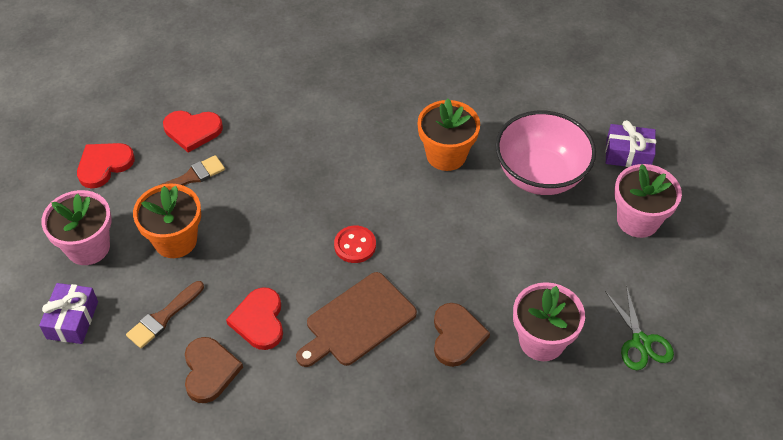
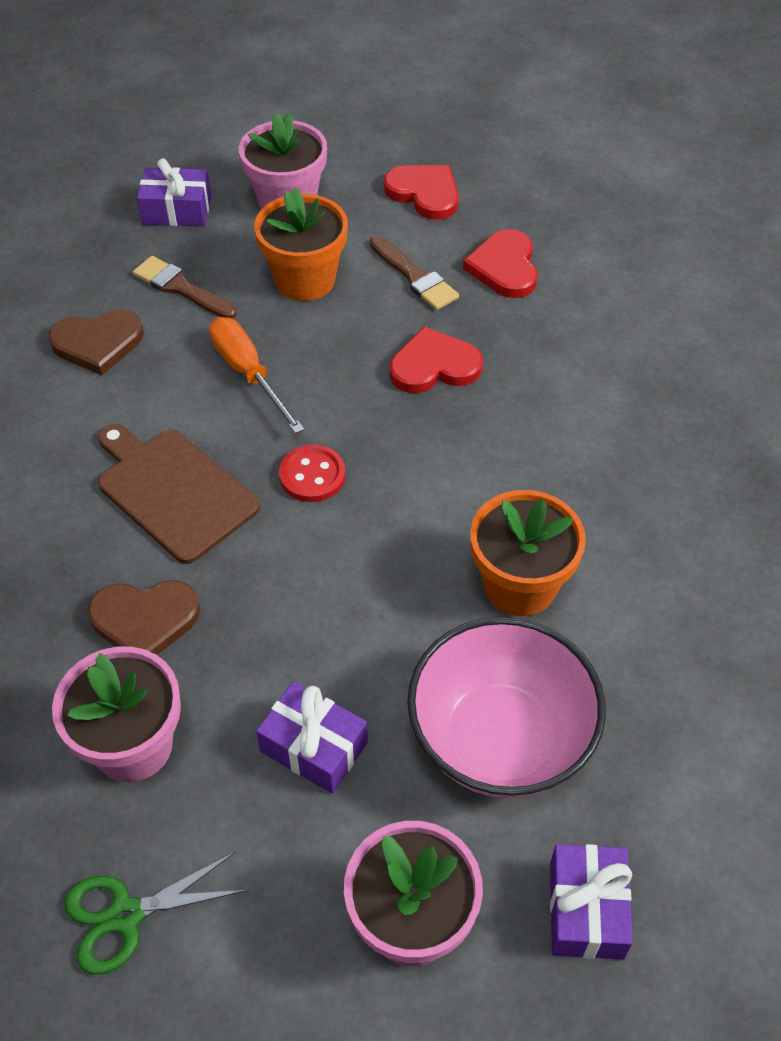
camera: 85 degrees right, 0 degrees up
red heart [226,287,283,350] -> red heart moved to [390,326,483,393]
none -> orange screwdriver [209,317,304,434]
none -> purple gift [256,681,368,794]

